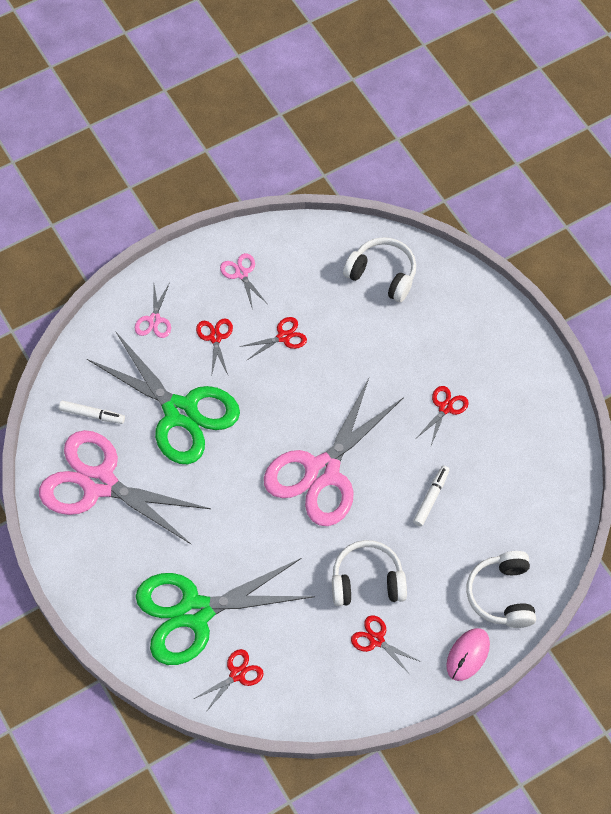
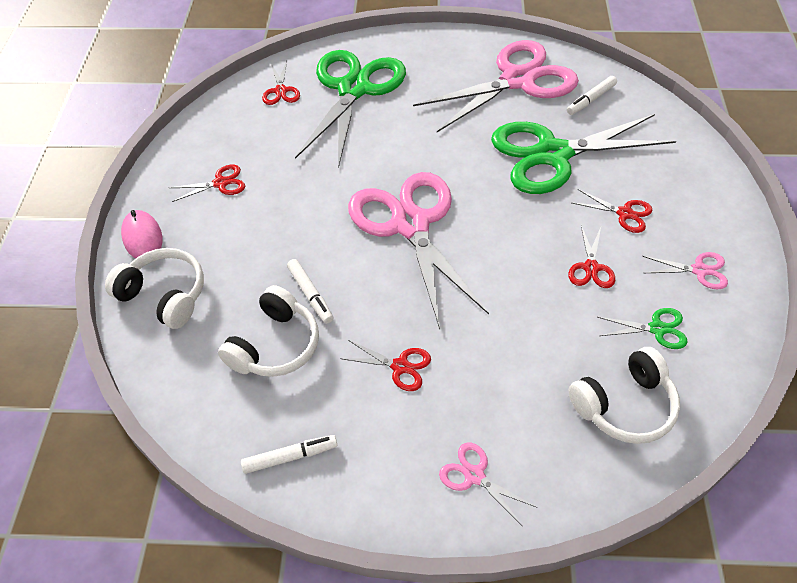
camera: 125 degrees right, 10 degrees down
pink scissors [135,282,171,338] -> pink scissors moved to [439,442,536,525]
white headphones [332,540,407,606] -> white headphones moved to [218,285,319,377]
red scissors [417,386,469,445] -> red scissors turned 45 degrees counterclockwise [340,340,431,391]
none -> white marker [241,435,337,474]
none -> green scissors [598,308,688,349]

